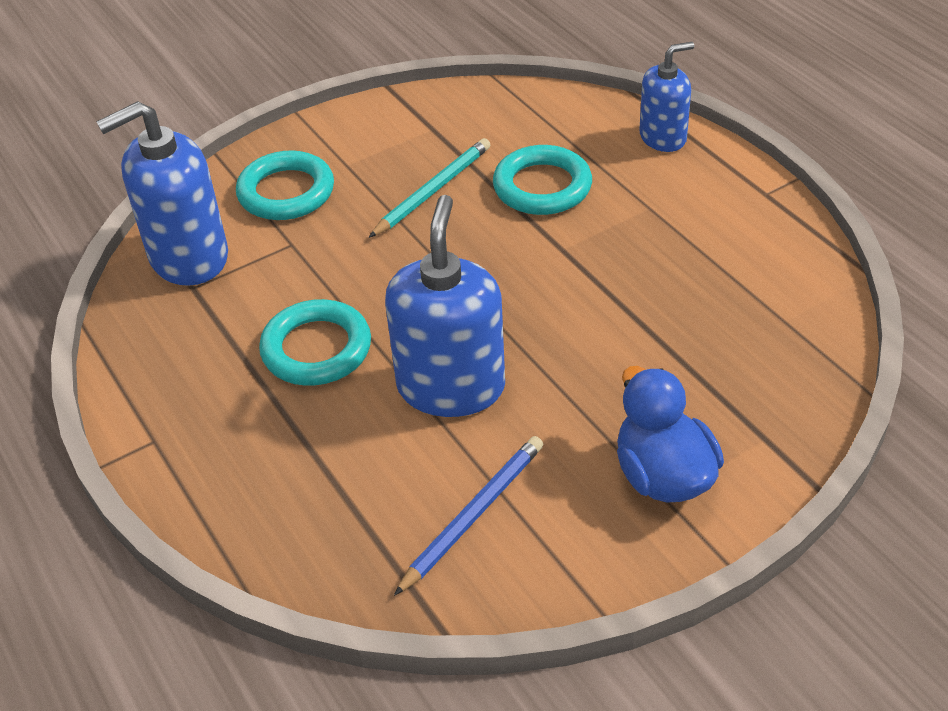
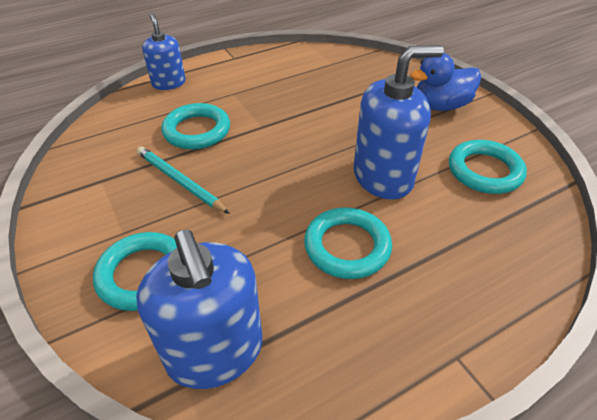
camera: 90 degrees left, 0 degrees up
blue soap dispenser [385,195,505,417] -> blue soap dispenser turned 150 degrees clockwise [354,45,444,200]
blue pencil [394,436,543,596] -> turquoise ring [449,140,527,194]

